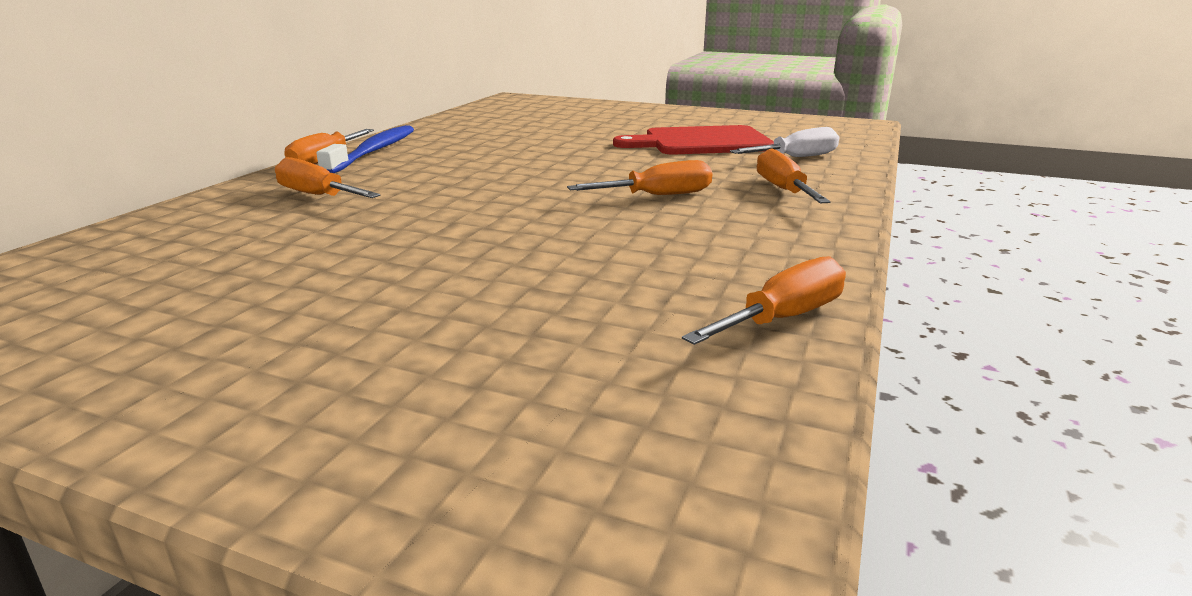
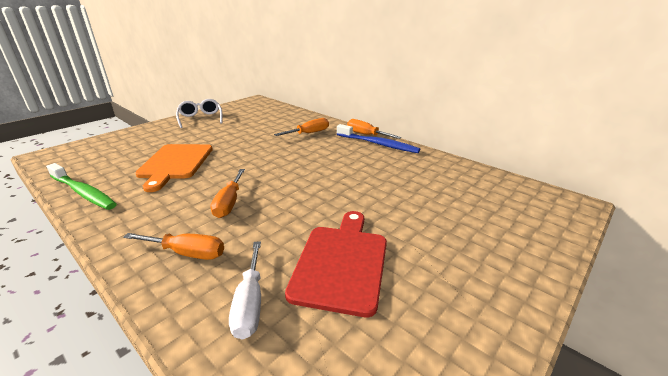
camera: 110 degrees right, 5 degrees up
orange screwdriver [682,256,846,345] -> green toothbrush [46,163,117,210]
none -> orange cutting board [135,144,213,192]
none -> white glasses [176,99,223,128]

